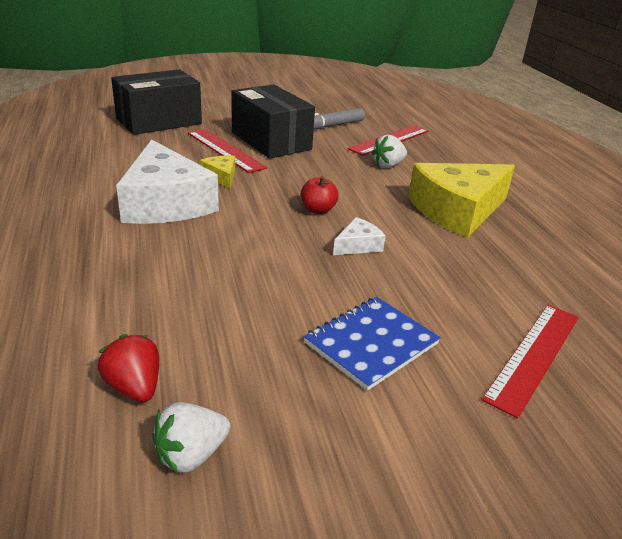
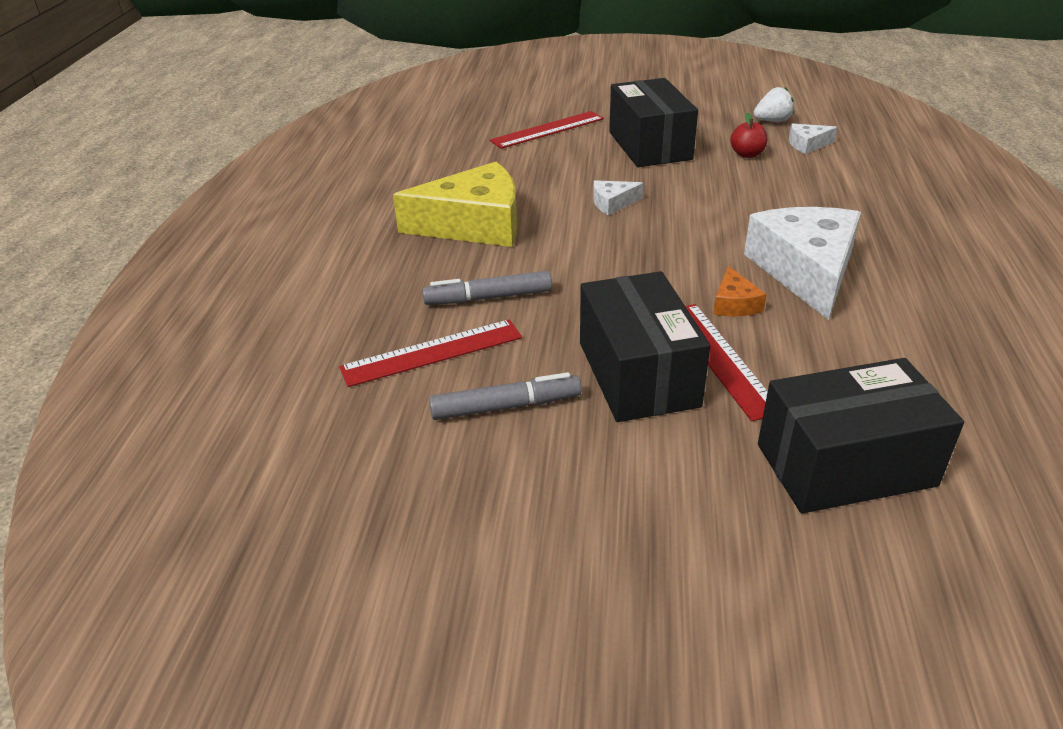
camera: 155 degrees left, 5 degrees up
red strawberry [98,334,159,402] -> white cheese [789,123,837,154]
yellow cheese [200,155,235,188] -> orange cheese [713,266,767,316]
red apple [301,176,339,214] -> red apple moved to [730,113,767,158]
blue notebook [304,297,441,391] -> black box [609,78,698,167]
white strawberry [371,135,407,168] -> grey marker [422,271,552,305]

